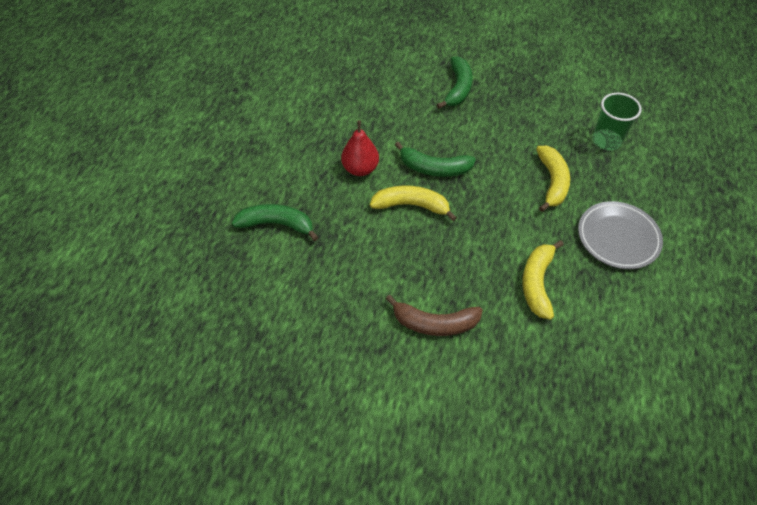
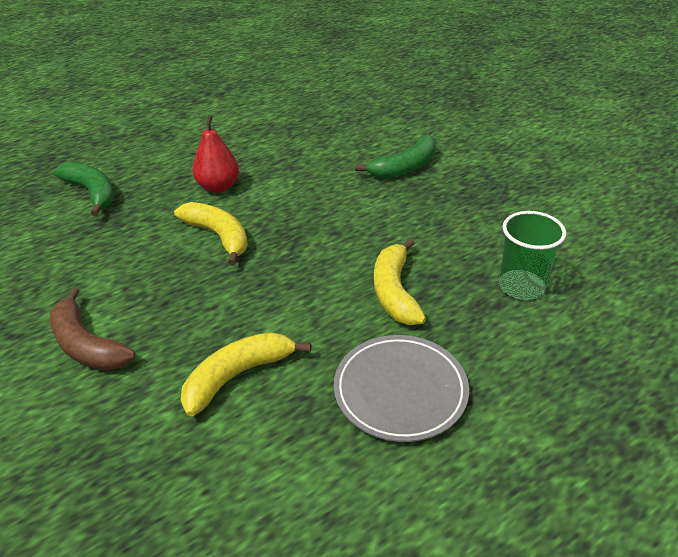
camera: 40 degrees right, 15 degrees down
green banana [395,142,476,177] -> none
yellow banana [536,146,570,212] -> yellow banana turned 135 degrees clockwise [374,238,426,325]

